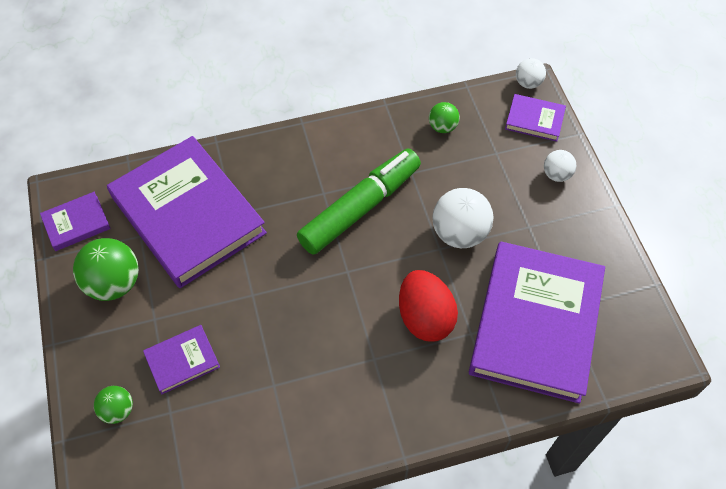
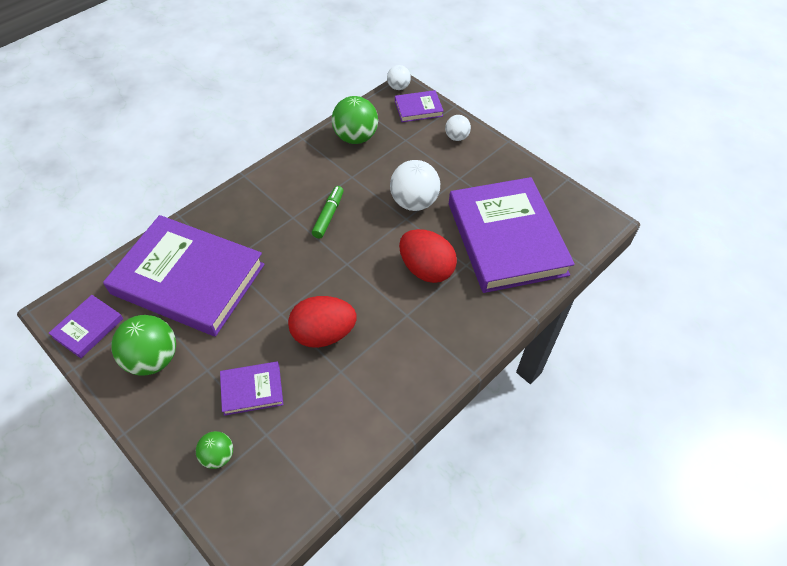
camera: 30 degrees left, 5 degrees down
purple book [143,325,220,394] -> purple book turned 45 degrees clockwise [220,361,283,416]
green marker [297,149,421,255] -> green marker [312,186,344,239], size x0.50
green ball [429,102,460,133] -> green ball [332,96,378,144], size x1.79
none -> red egg [288,296,357,348]

